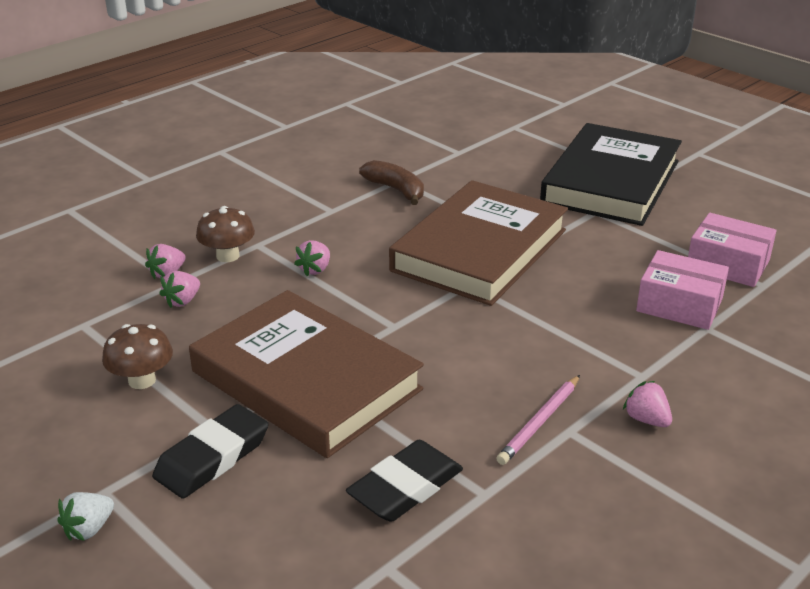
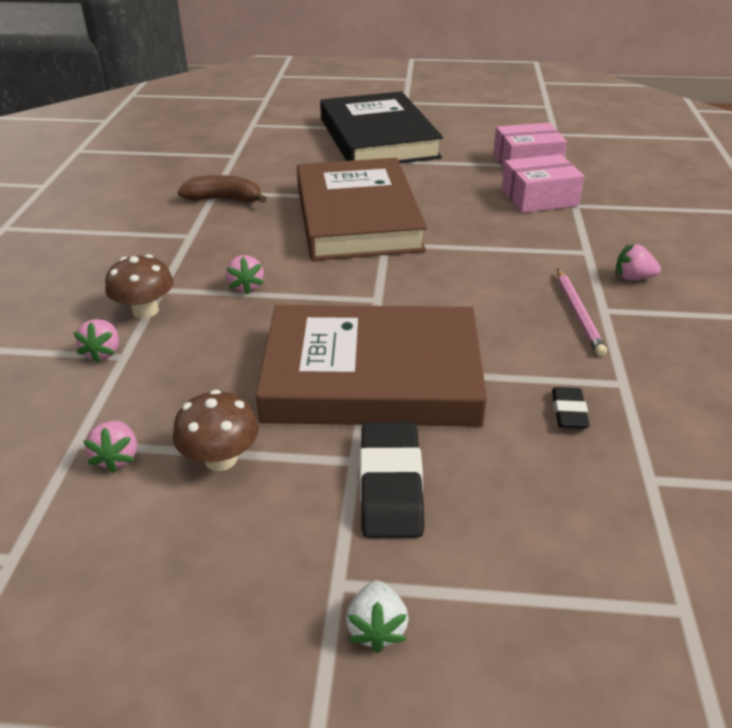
camera: 40 degrees left, 5 degrees up
pink strawberry [159,271,200,308] -> pink strawberry moved to [84,421,137,473]
black eraser [346,440,463,522] -> black eraser [552,387,590,428], size x0.54

